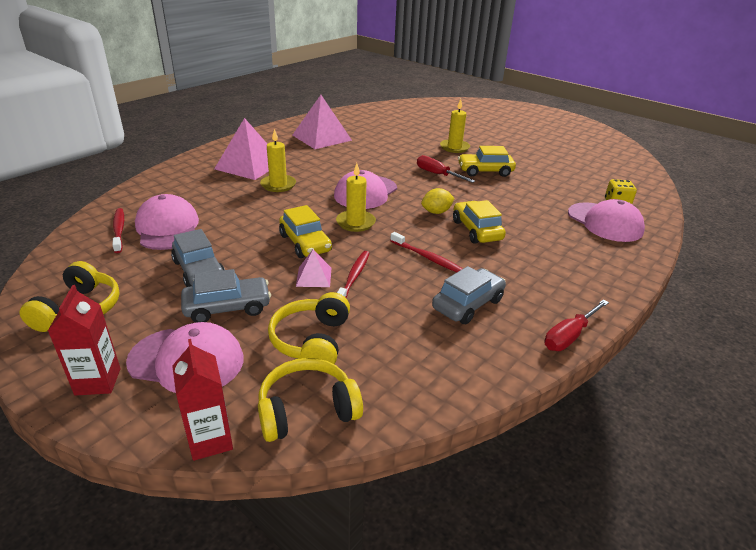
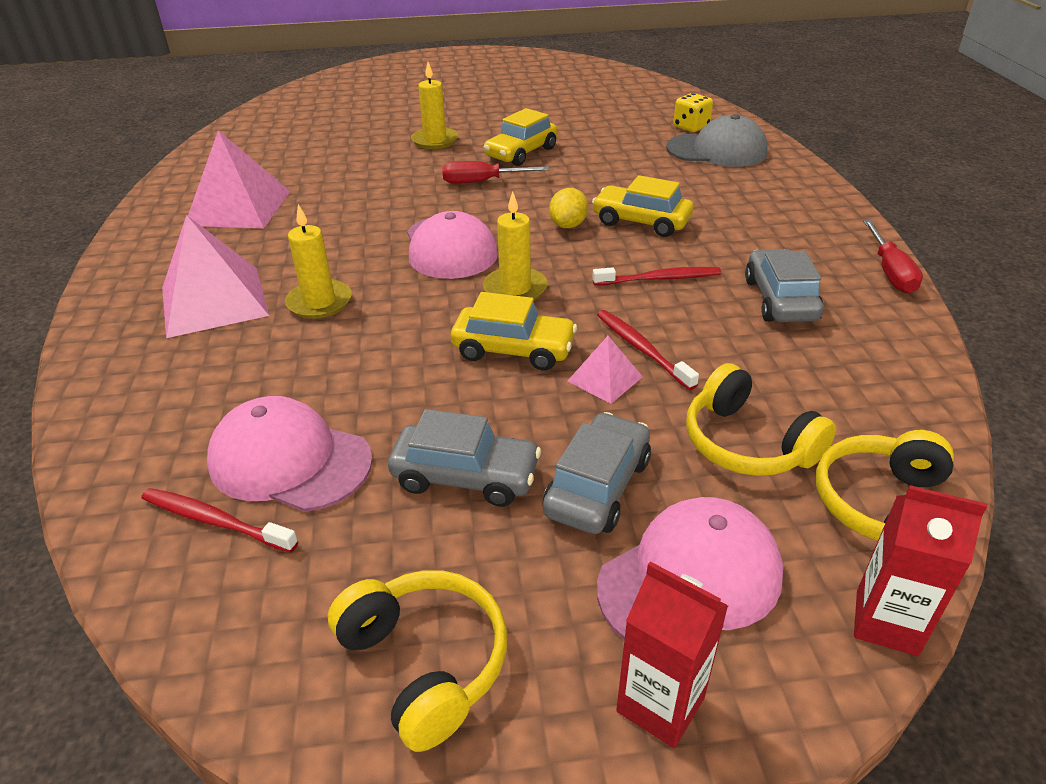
camera: 45 degrees left, 5 degrees up
pink cap [568,199,645,242] -> grey cap [666,114,768,167]

